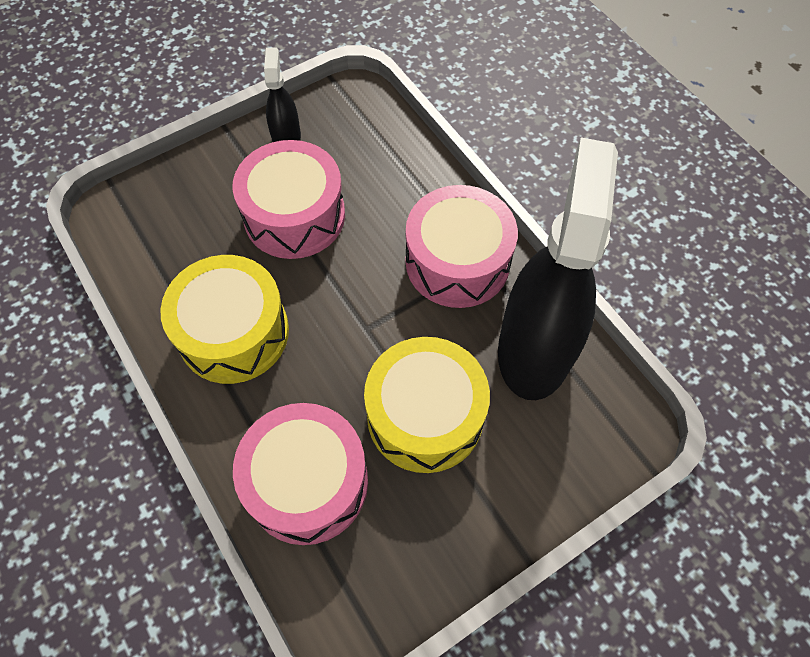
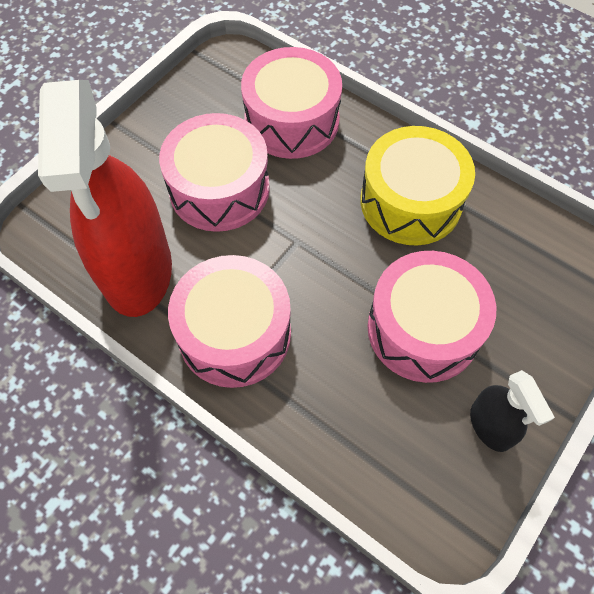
camera: 160 degrees right, 0 degrees up
yellow drum [364,337,490,473] -> pink drum [159,113,270,232]
black spray bottle [498,138,618,400] -> red spray bottle [38,80,172,317]

